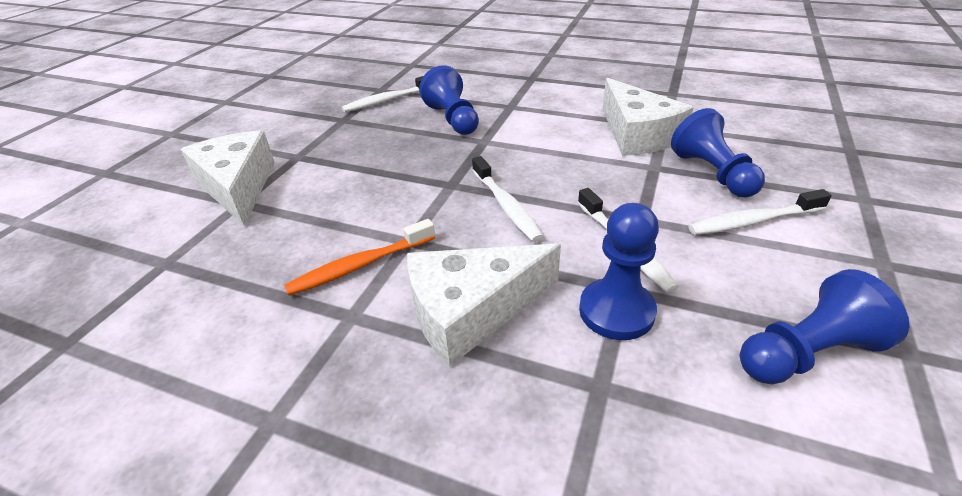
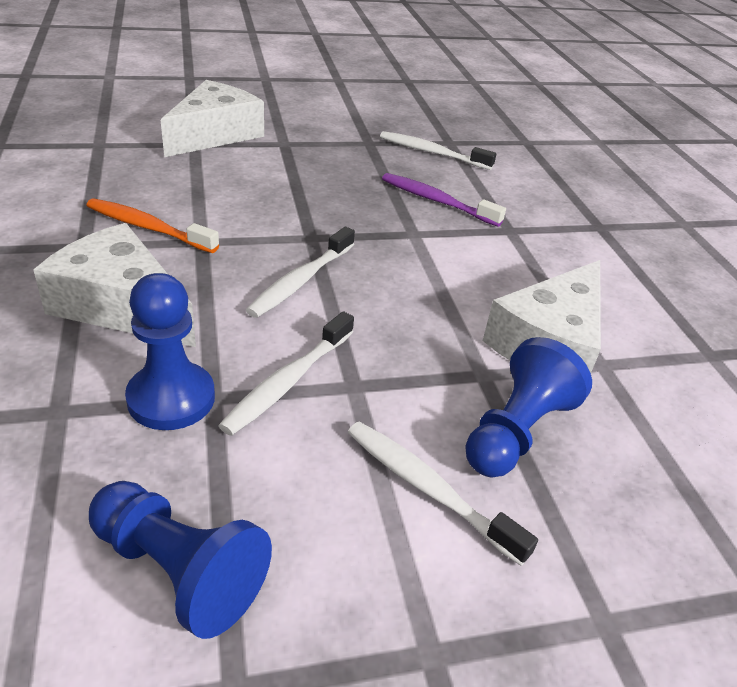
camera: 50 degrees right, 0 degrees up
blue pawn [419,65,479,135] -> purple toothbrush [382,173,506,227]

